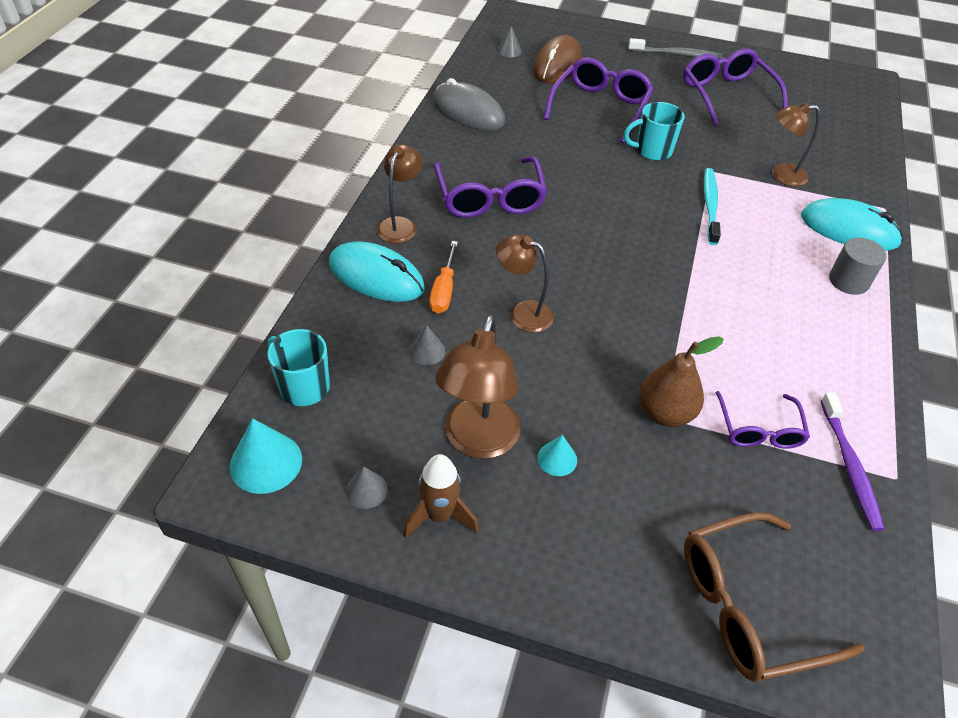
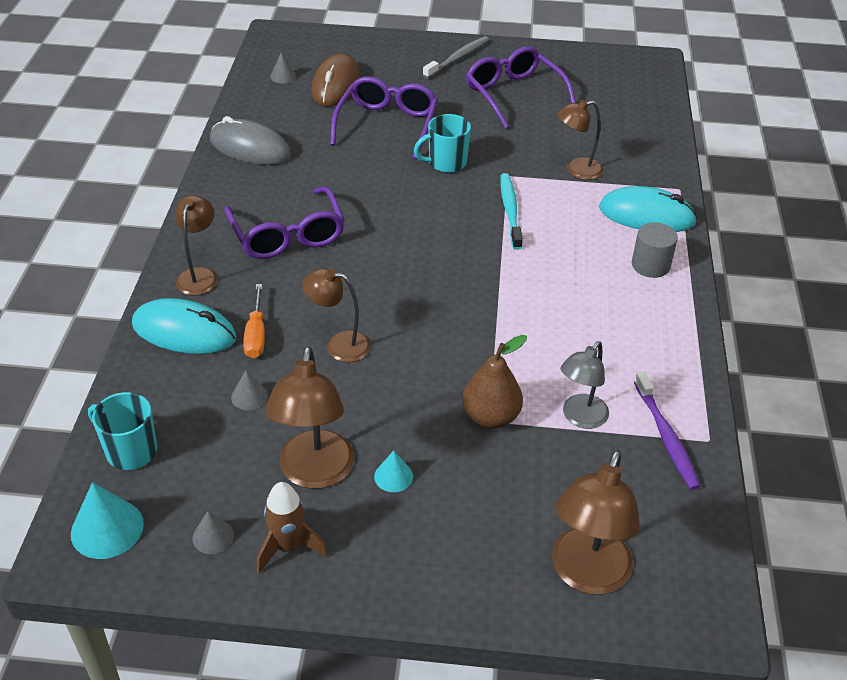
camera: 10 degrees left, 5 degrees down
grey toothbrush [628,38,722,59] -> grey toothbrush turned 45 degrees counterclockwise [423,36,489,79]
brown glasses [684,512,865,682] -> brown lamp [552,450,640,595]
purple glasses [716,391,810,449] -> grey lamp [560,341,609,429]

